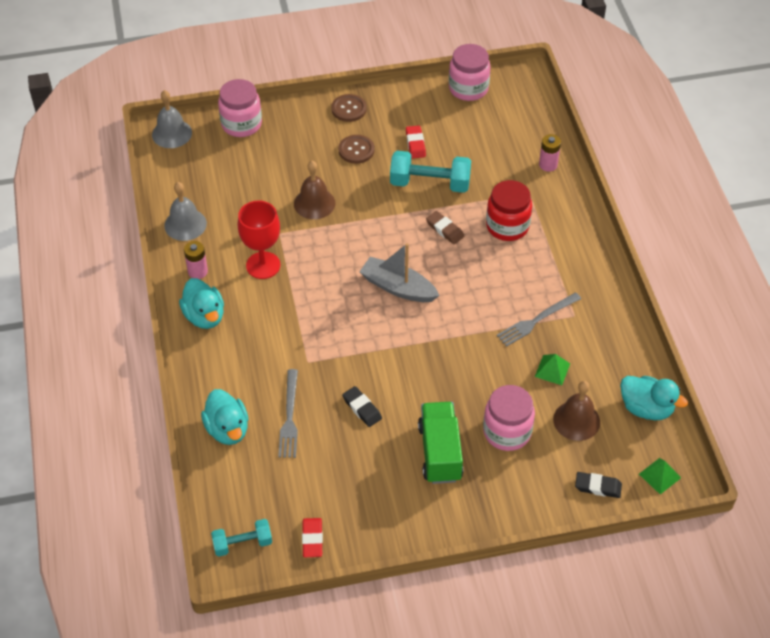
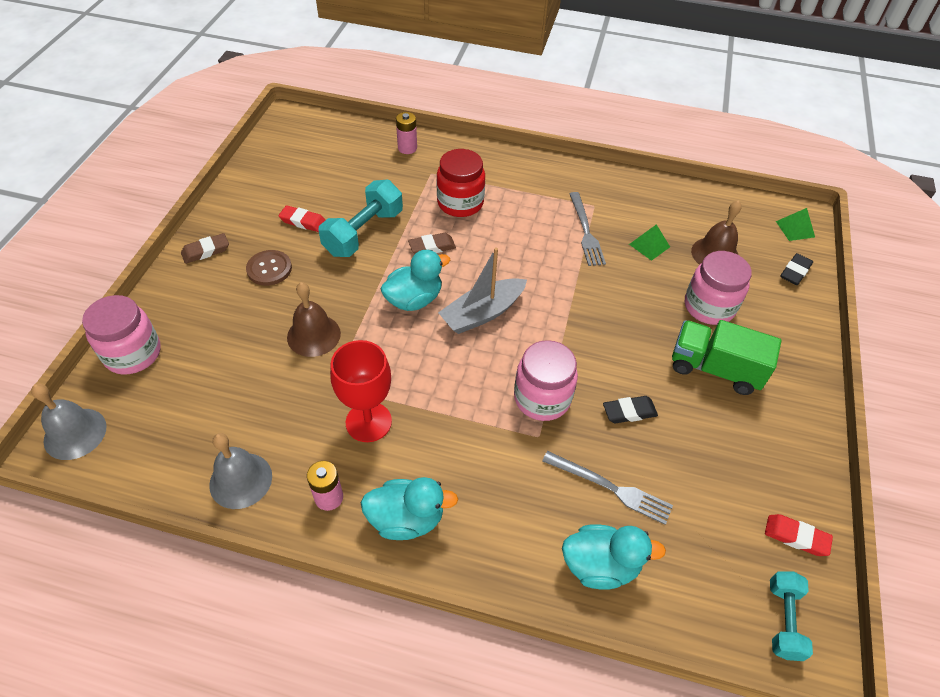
camera: 65 degrees left, 0 degrees up
brown button [331,94,367,122] -> brown eraser [181,233,229,264]
pink jar [449,44,491,101] -> pink jar moved to [514,340,578,421]
turquoise duck [620,376,688,420] -> turquoise duck moved to [380,250,450,311]

